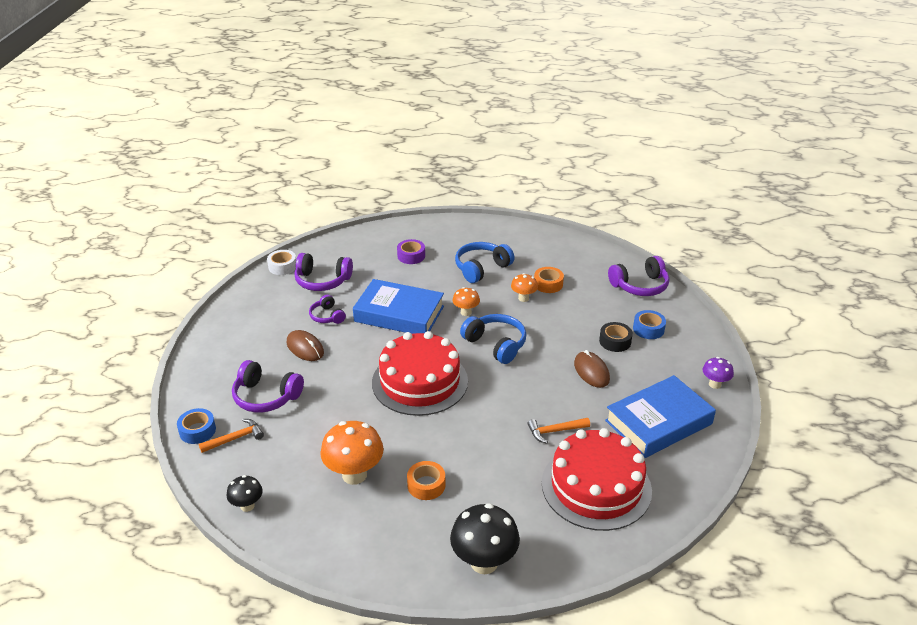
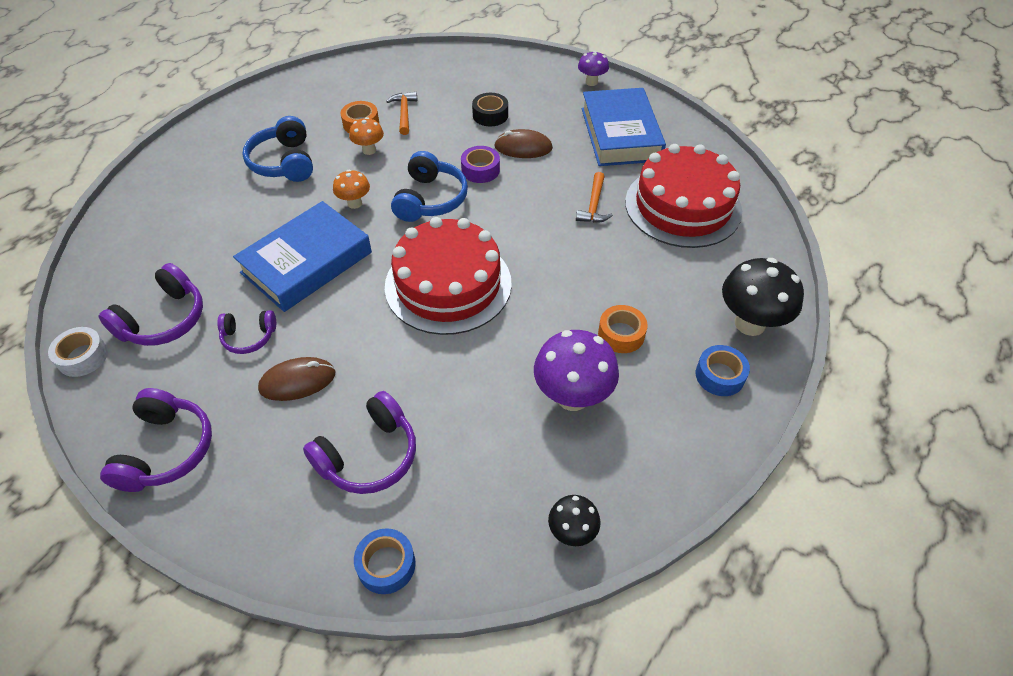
camera: 65 degrees left, 15 degrees up
orange hammer [199,419,264,453] -> orange hammer moved to [386,92,417,135]
orange mushroom [320,421,384,485] -> purple mushroom [534,330,619,411]
purple tape [397,239,425,264] -> purple tape moved to [461,146,500,183]
blue headphones [460,314,527,364] -> blue headphones turned 120 degrees clockwise [391,151,468,222]
purple headphones [608,256,669,296] -> purple headphones moved to [100,388,212,492]
blue tape [633,310,666,339] -> blue tape moved to [696,345,750,396]

